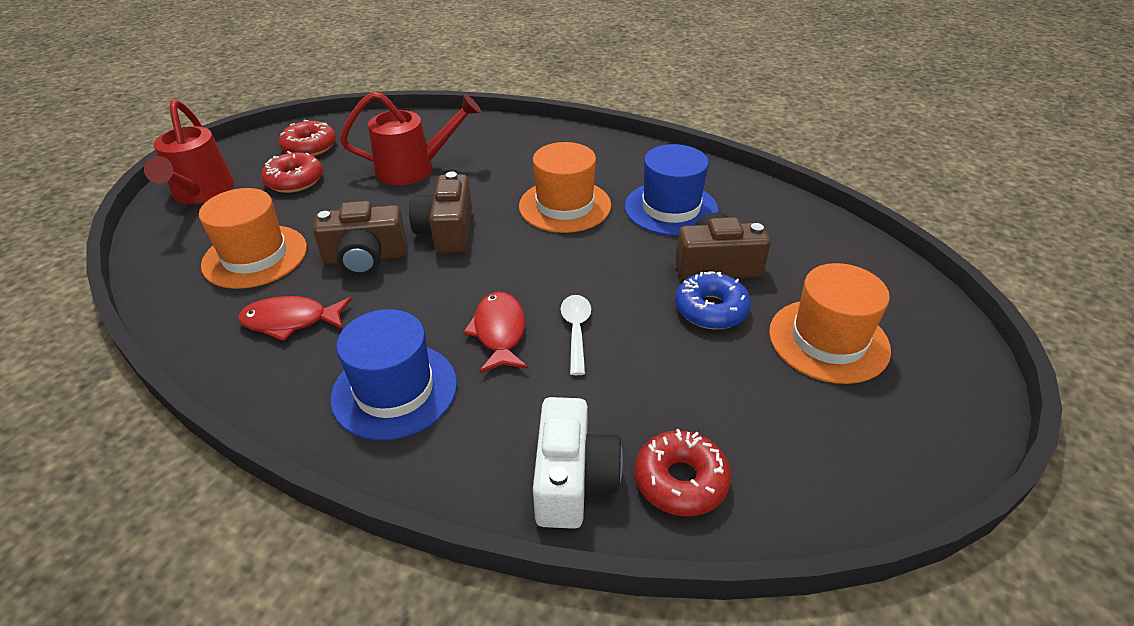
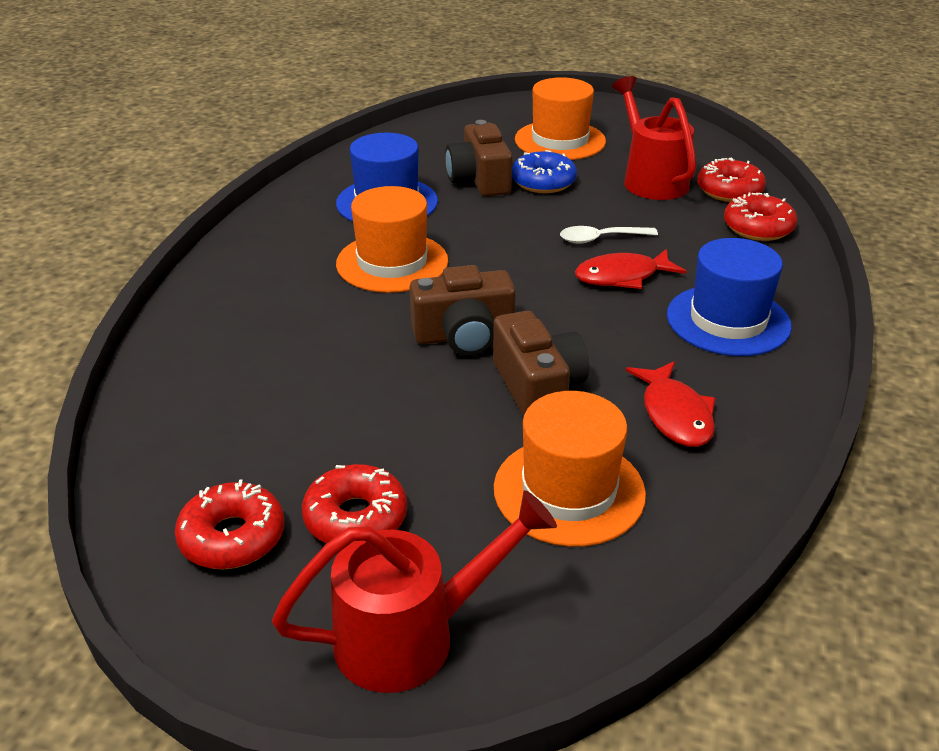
camera: 100 degrees left, 5 degrees down
red watering can [340,91,481,185] -> red watering can moved to [612,76,696,200]
white camera [533,397,623,529] -> red donut [724,193,797,241]

